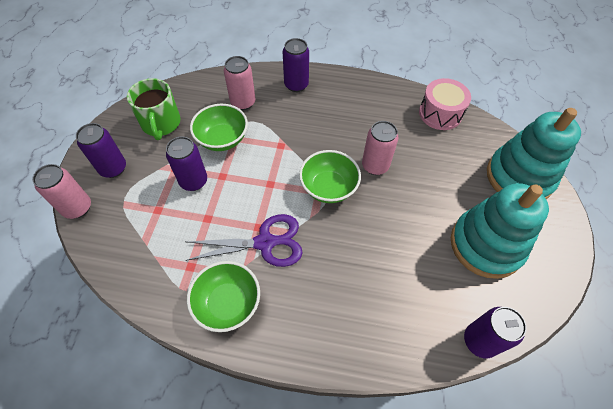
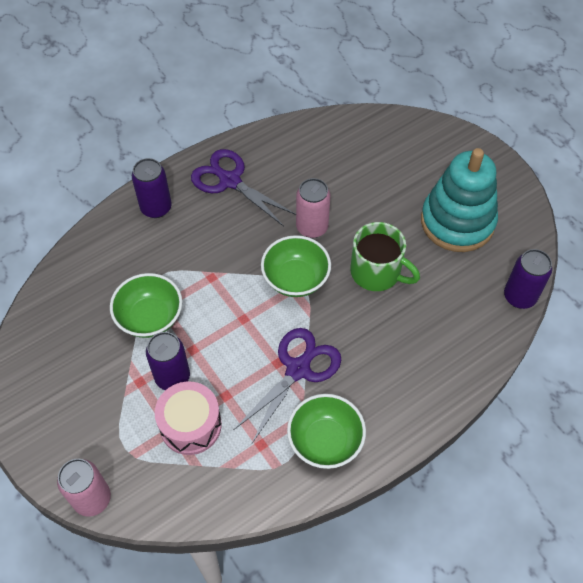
camera: 45 degrees left, 0 degrees up
purple can [76,123,126,178] -> none
green mug [127,78,180,140] -> green mug moved to [350,222,420,291]
pink can [224,56,255,110] -> none
pink drum [419,78,471,130] -> pink drum moved to [155,382,222,455]
turquoise stacking toy [487,108,581,199] -> none
none -> purple scissors [191,149,296,226]

